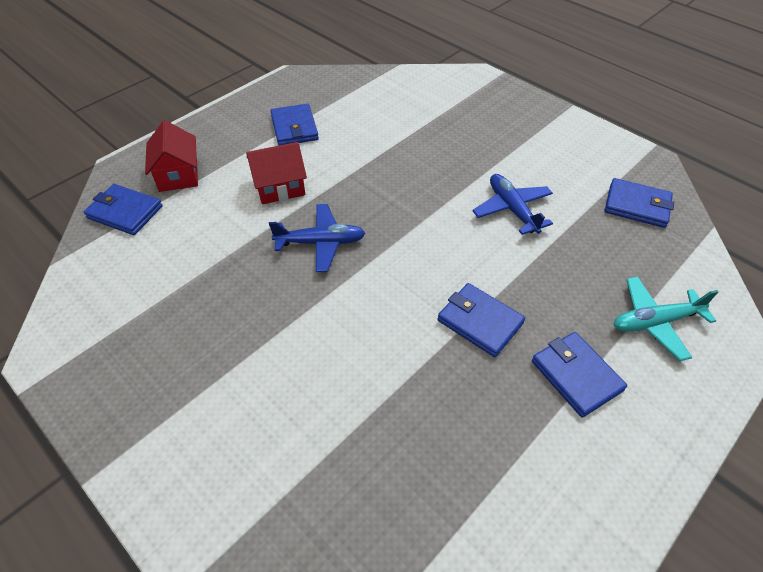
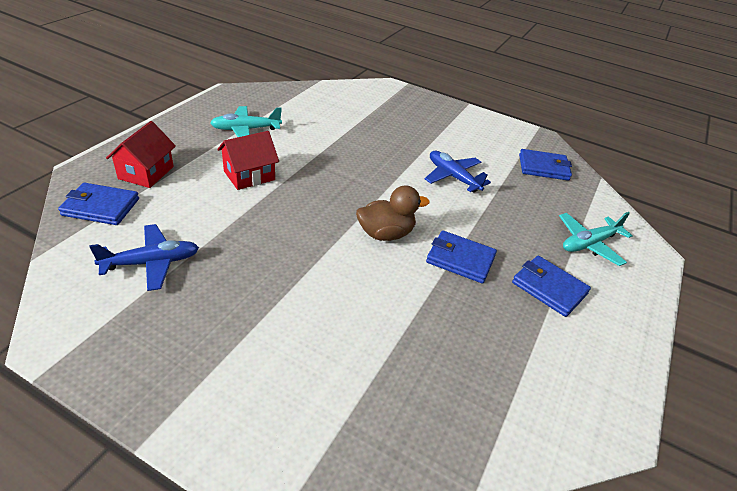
camera: 20 degrees left, 10 degrees down
red house [145,120,198,192] -> red house turned 45 degrees clockwise [106,121,176,188]
blue plane [269,204,365,272] -> blue plane moved to [90,224,199,291]
blue wallet [270,104,319,145] -> turquoise plane [210,106,282,137]
none -> brown duck [356,185,430,241]

